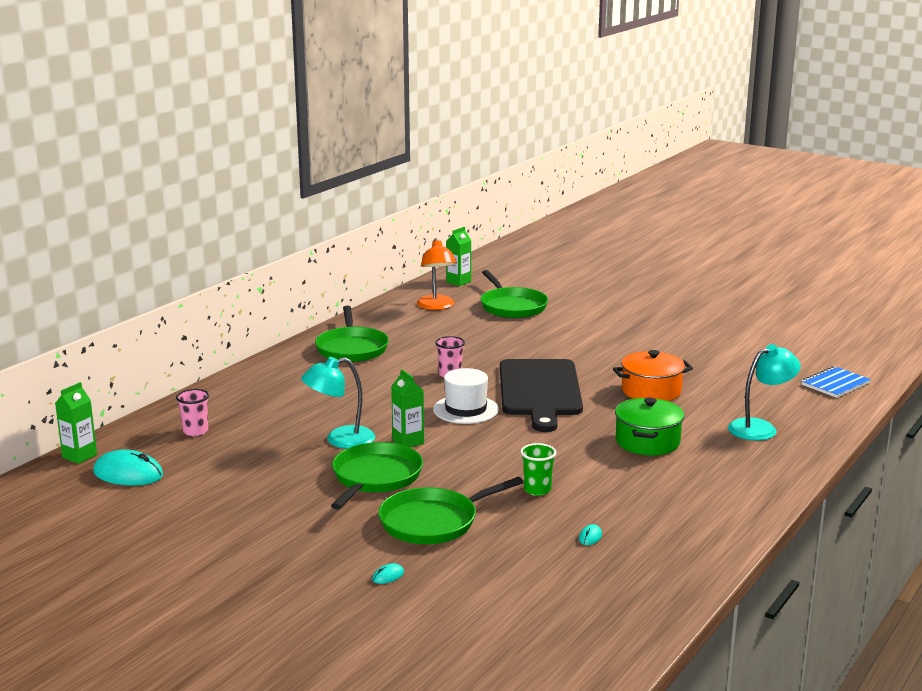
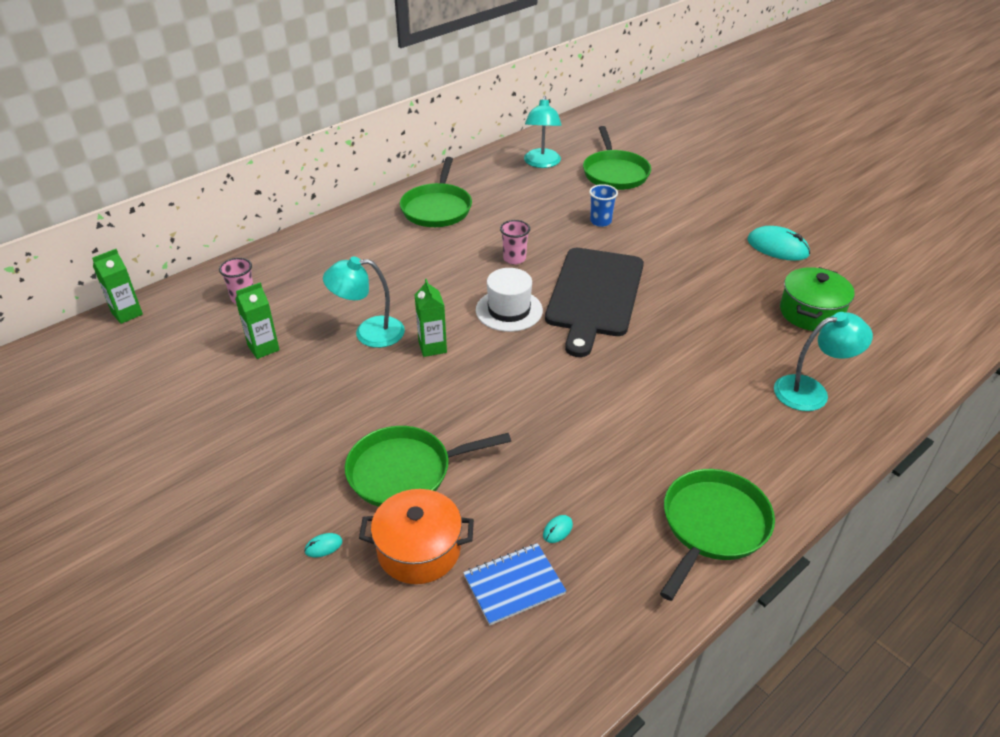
camera: 15 degrees right, 20 degrees up
turquoise mouse [93,449,163,486] -> turquoise mouse moved to [747,226,810,261]
green pan [331,442,423,510] -> green pan moved to [660,469,775,601]
orange lamp [417,238,457,310] -> turquoise lamp [524,96,562,168]
green carton [446,227,471,286] -> green carton moved to [235,282,280,359]
green cup [520,443,556,496] -> none
orange pot [613,350,693,401] -> orange pot moved to [359,489,474,584]
green pot [615,397,684,455] -> green pot moved to [780,267,855,331]
blue notebook [801,366,871,398] -> blue notebook moved to [463,543,566,625]
none -> blue cup [589,184,618,227]

